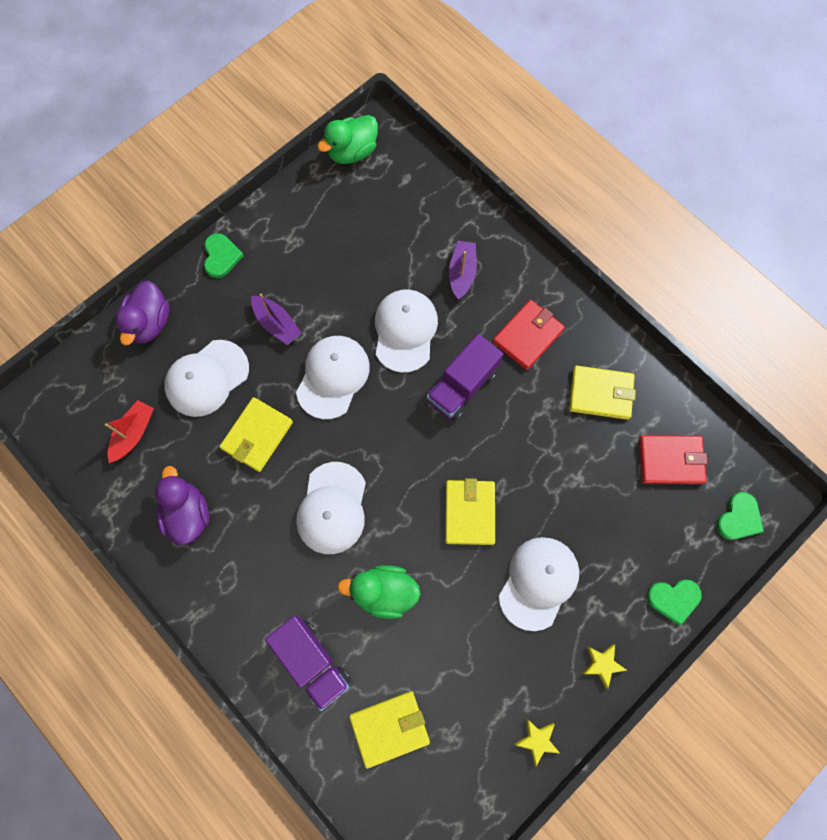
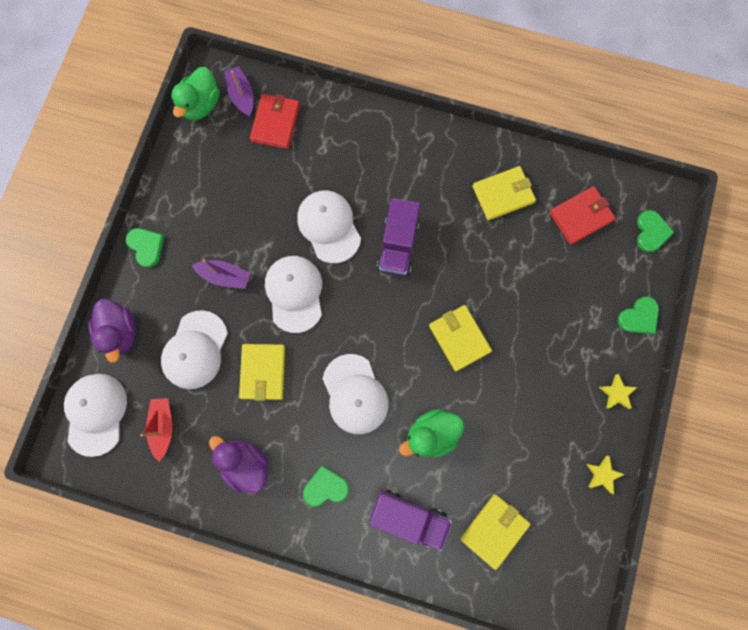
camera: 30 degrees left, 5 degrees up
purple boat [449,241,477,300] -> purple boat moved to [224,66,253,116]
red wallet [493,300,565,370] -> red wallet moved to [250,94,300,149]
white cap [499,537,579,631] -> white cap moved to [64,374,127,457]
none -> green heart [303,465,349,507]

